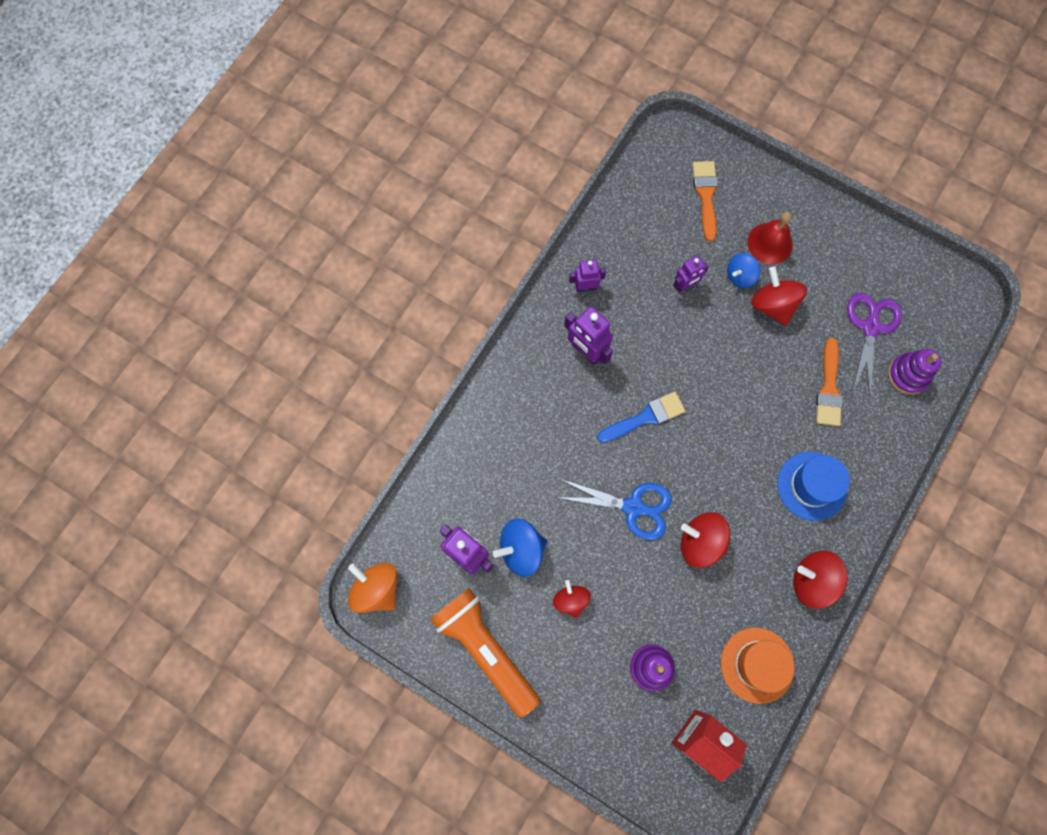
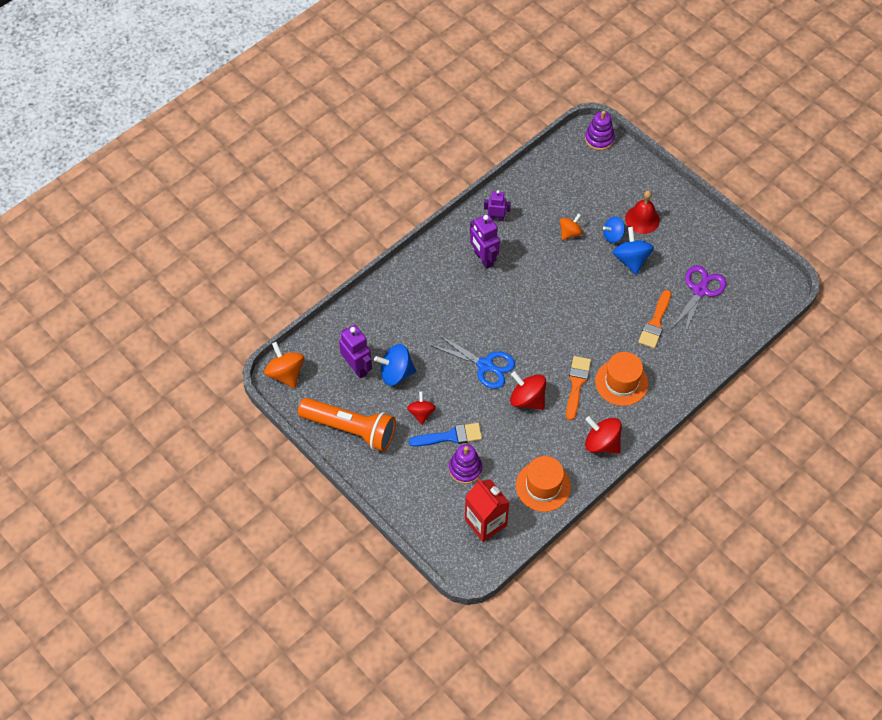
camera: 15 degrees right, 15 degrees down
orange flashlight [430,588,540,718] -> orange flashlight turned 135 degrees clockwise [298,398,396,451]
blue brush [597,392,685,443] -> blue brush moved to [409,423,482,447]
purple robot [673,255,709,292] -> orange spinning top [560,213,583,240]
orange brush [692,161,718,241] -> orange brush moved to [566,356,591,420]
red spinning top [751,266,807,326] -> blue spinning top [613,227,654,275]
blue hat [777,452,850,521] -> orange hat [595,352,648,406]
purple stacking toy [888,349,941,394] -> purple stacking toy moved to [585,111,615,151]

